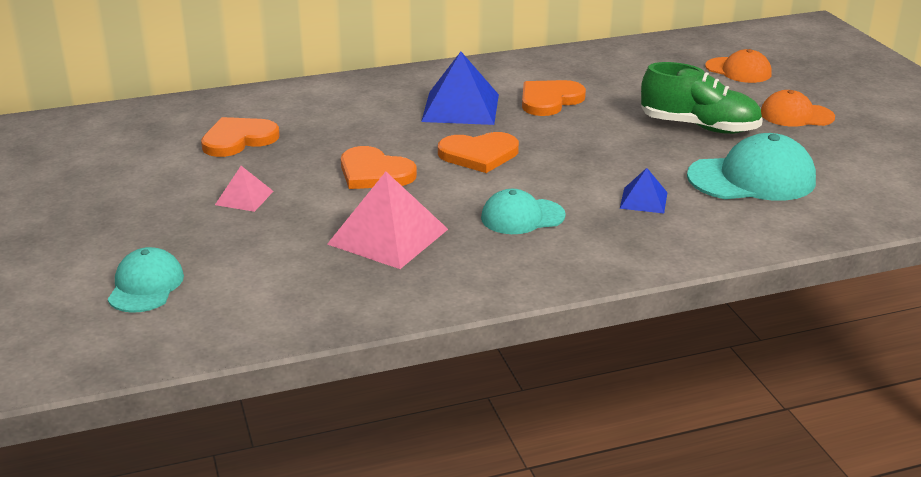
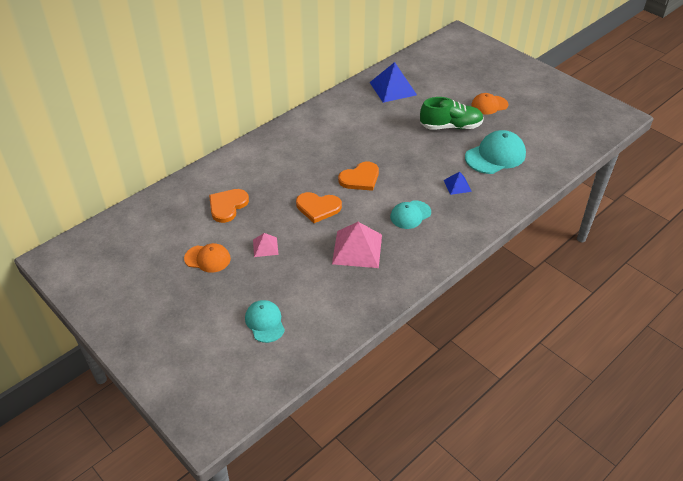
camera: 25 degrees left, 15 degrees up
blue pyramid [421,52,499,125] -> blue pyramid moved to [369,62,417,103]
orange heart [522,80,586,116] -> none
orange cap [705,49,772,83] -> orange cap moved to [184,243,231,273]

